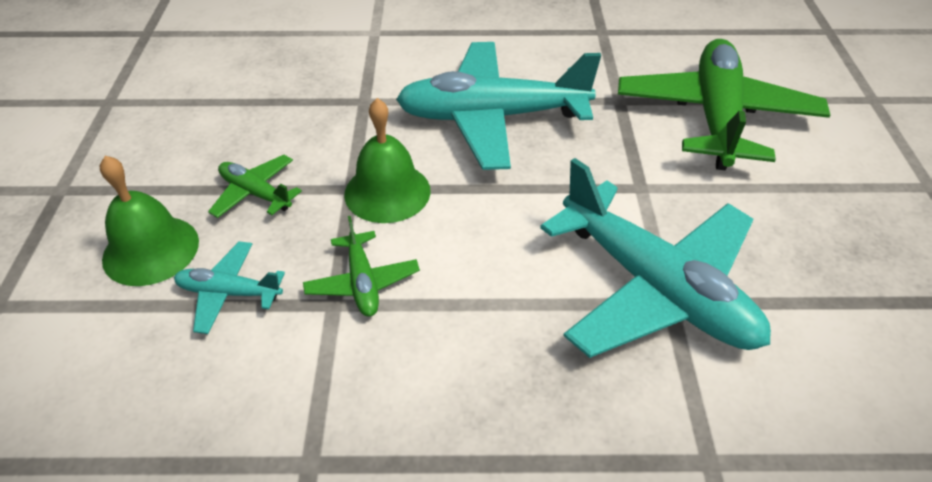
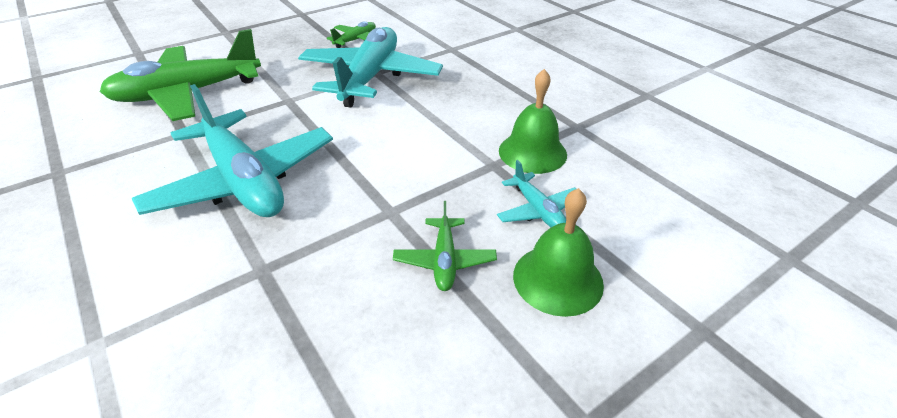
camera: 125 degrees left, 5 degrees down
green plane [303,216,420,317] -> green plane moved to [327,21,376,48]
green bell [344,98,431,223] -> green bell moved to [499,69,567,174]

